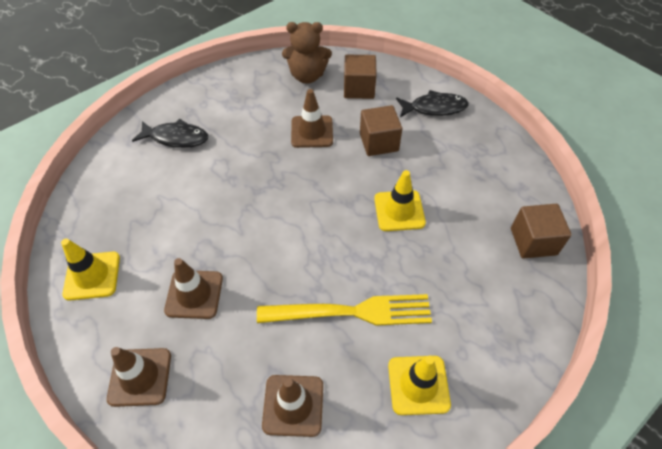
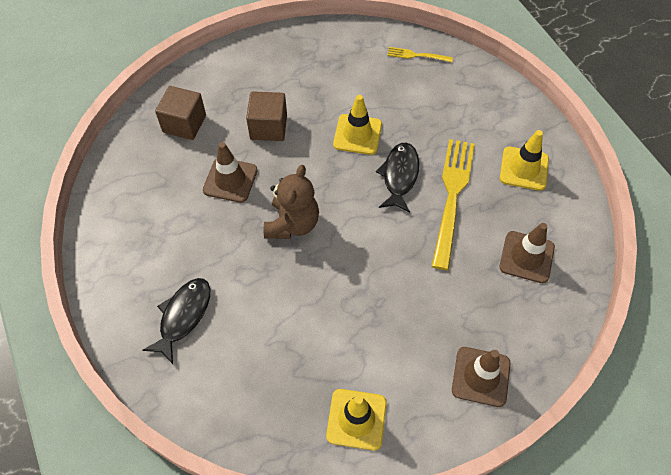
camera: 75 degrees left, 5 degrees up
brown traffic cone [164,258,223,319] -> none
brown teddy bear [282,22,332,84] -> brown teddy bear moved to [264,165,319,239]
black fish [396,90,469,117] -> black fish moved to [376,143,419,213]
brown cube [511,204,572,259] -> yellow fork [387,47,453,62]

